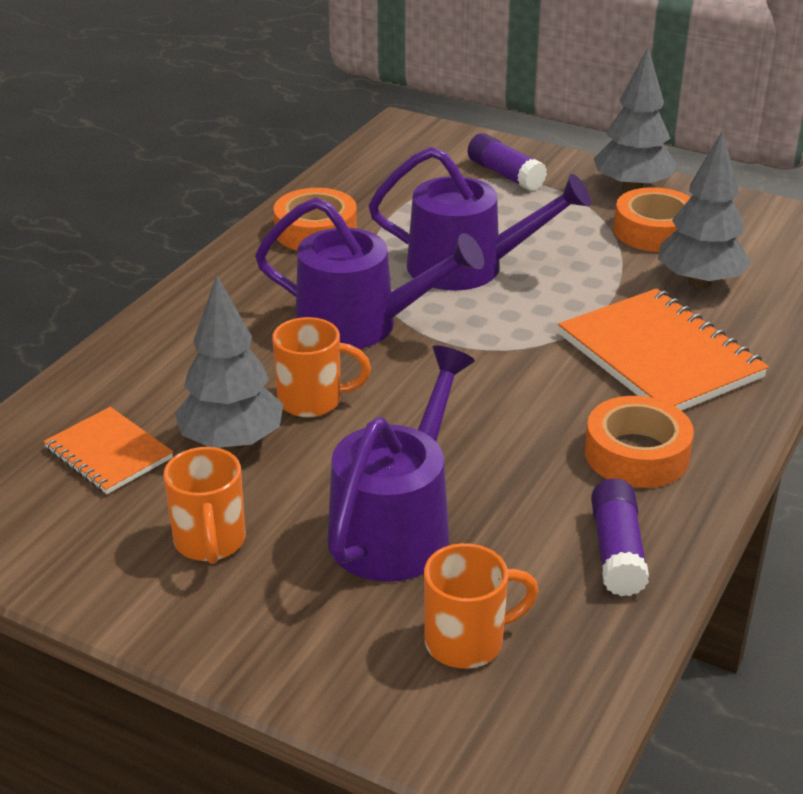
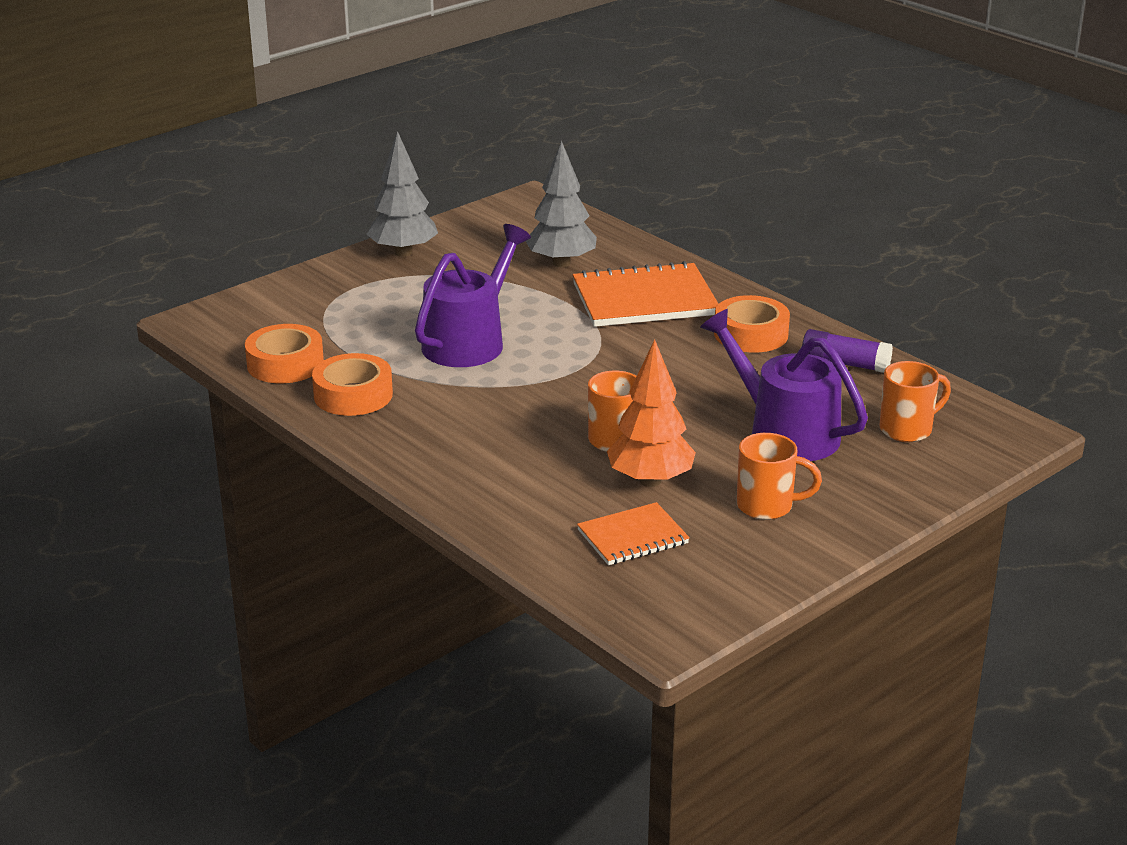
camera: 70 degrees left, 5 degrees down
grey tree [175,275,283,451] -> orange tree [607,339,696,487]
purple watering can [255,197,484,349] -> none
orange mug [424,543,539,669] -> orange mug turned 60 degrees clockwise [879,361,951,442]
purple glue stick [468,133,547,191] -> none
orange tape [614,187,691,252] -> orange tape moved to [245,324,324,383]

